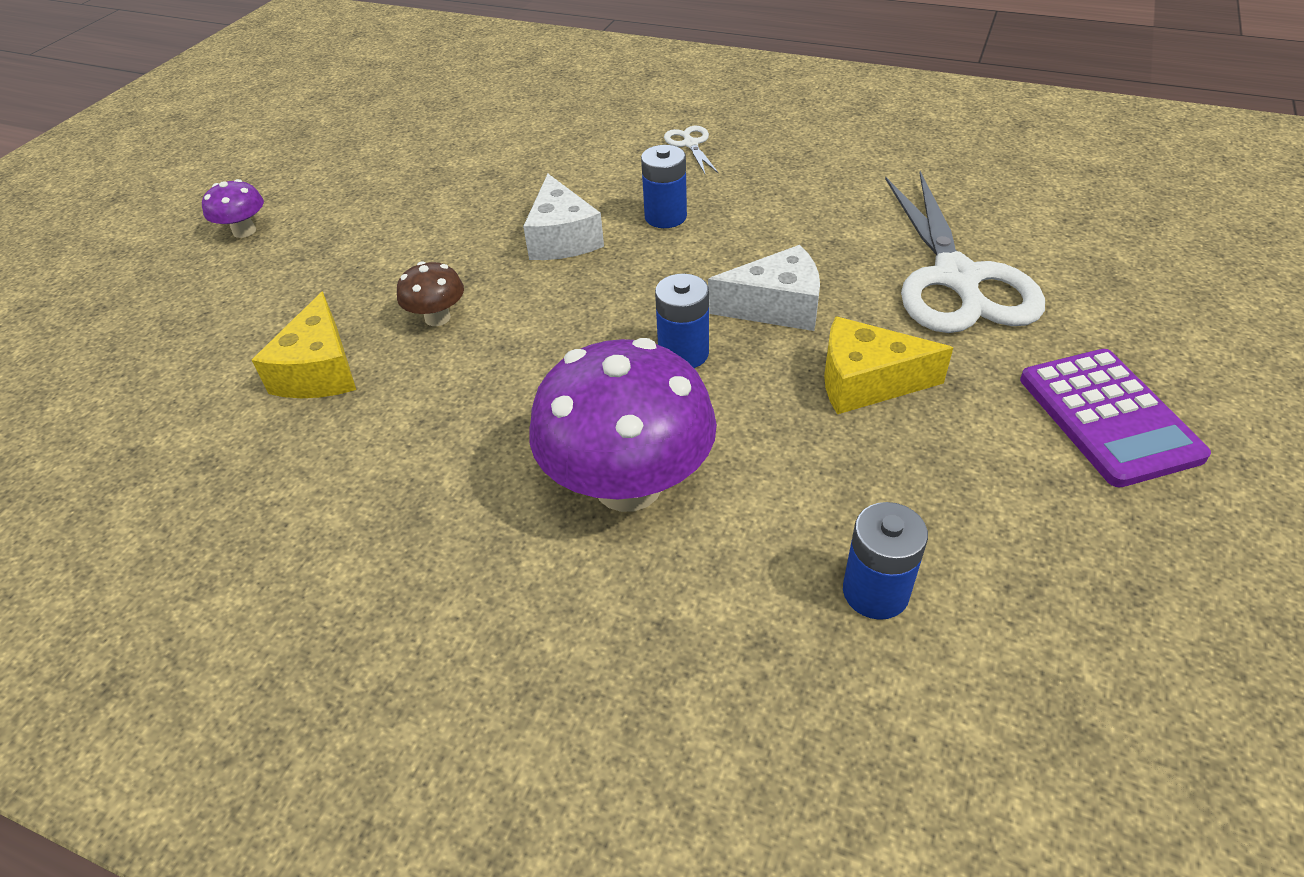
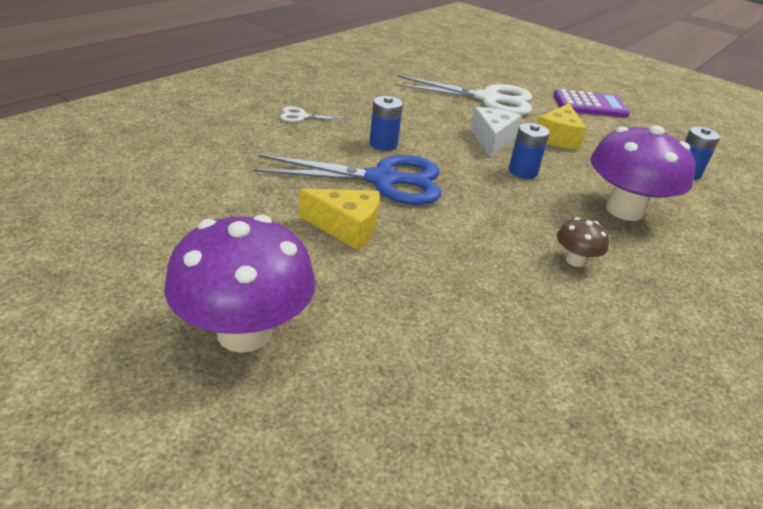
camera: 80 degrees left, 10 degrees down
purple mushroom [202,179,264,238] -> purple mushroom [164,215,316,353], size x2.19
yellow cheese [252,292,356,398] -> yellow cheese moved to [299,189,380,250]
brown mushroom [397,261,464,326] -> brown mushroom moved to [557,217,609,267]
white cheese [523,174,604,260] -> blue scissors [253,155,442,205]

